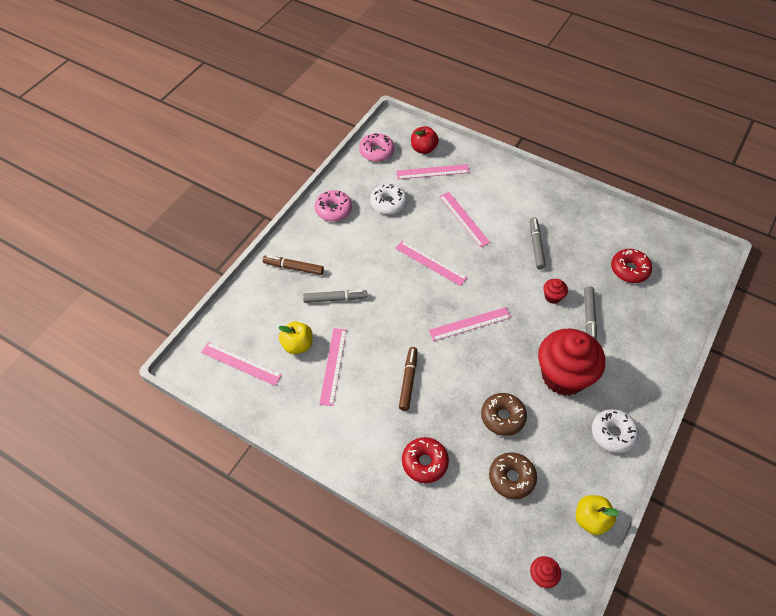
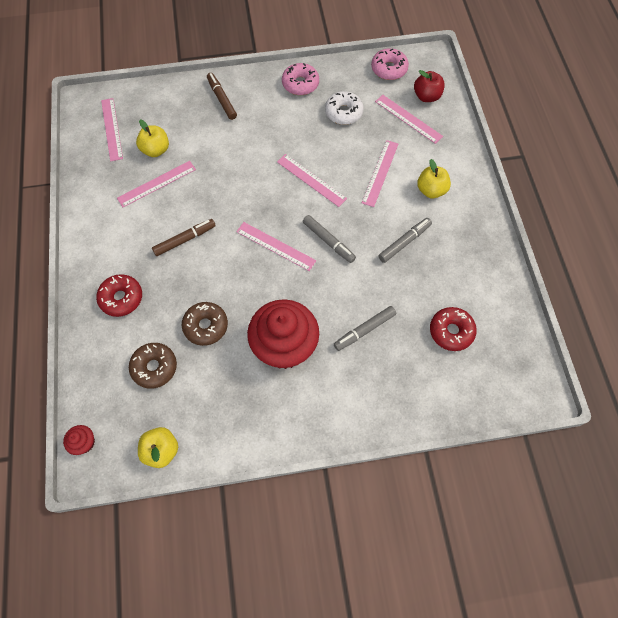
camera: 50 degrees right, 10 degrees up
grey marker [303,290,367,303] -> grey marker moved to [303,215,356,263]
pink ruler [395,240,468,286] -> pink ruler turned 45 degrees counterclockwise [277,154,347,207]
red cupcake [543,279,568,304] -> none
white donut [592,409,639,453] -> none
none -> yellow apple [417,159,451,198]

